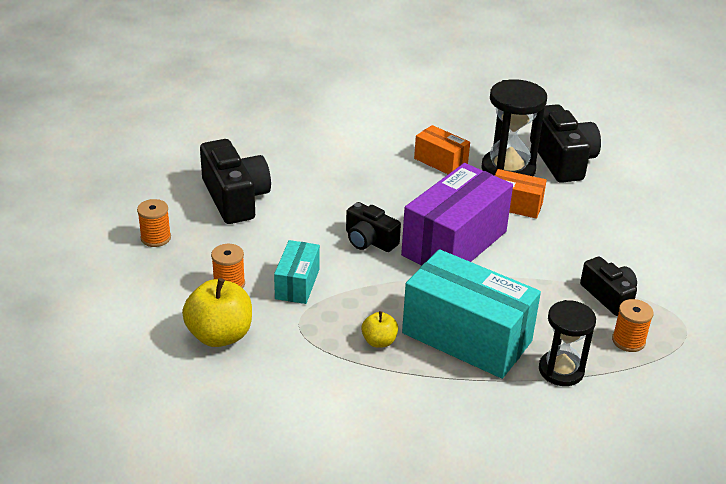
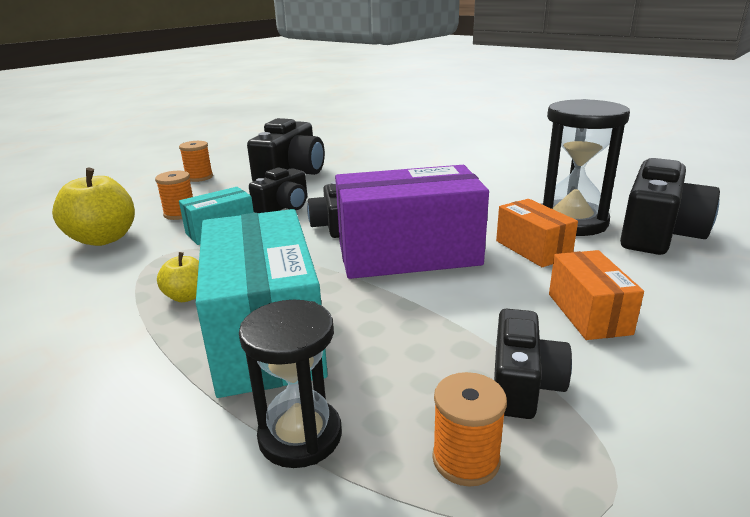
camera: 45 degrees right, 10 degrees down
orange box [414,125,470,174] -> orange box moved to [549,250,644,340]
none -> black camera [249,167,307,213]

